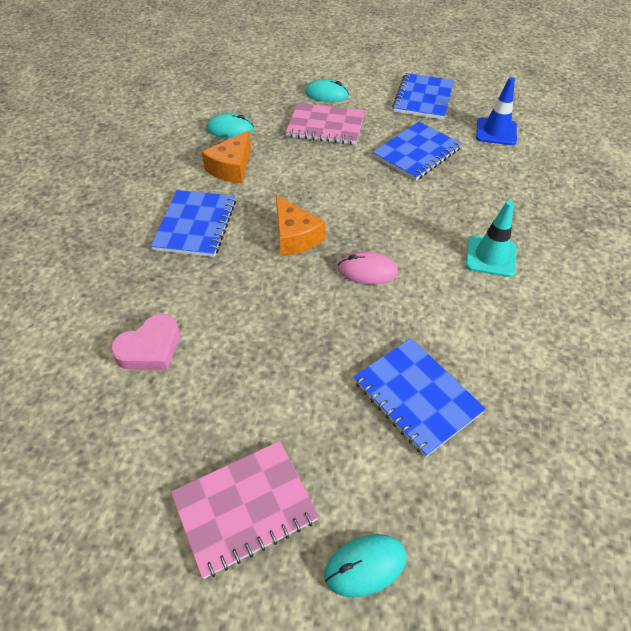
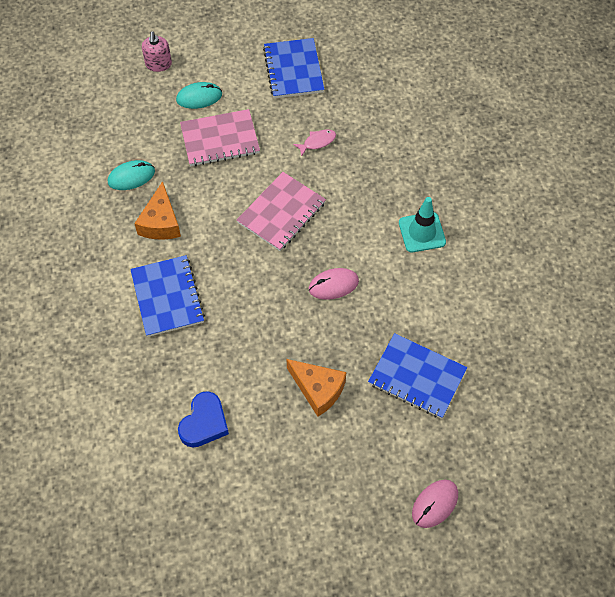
camera: 25 degrees left, 10 degrees up
pink heart [110,314,180,370] -> blue heart [178,391,229,448]
pink notebook [171,441,319,579] -> pink notebook moved to [237,172,326,251]
orange cheese [276,195,325,256] -> orange cheese moved to [286,359,346,417]
turquoise mouse [324,534,407,597] -> pink mouse [412,480,458,528]
blue notebook [372,121,462,181] -> pink fish [293,130,336,156]
blue traffic cone [476,77,517,145] -> none
none -> pink soap dispenser [142,32,172,72]

